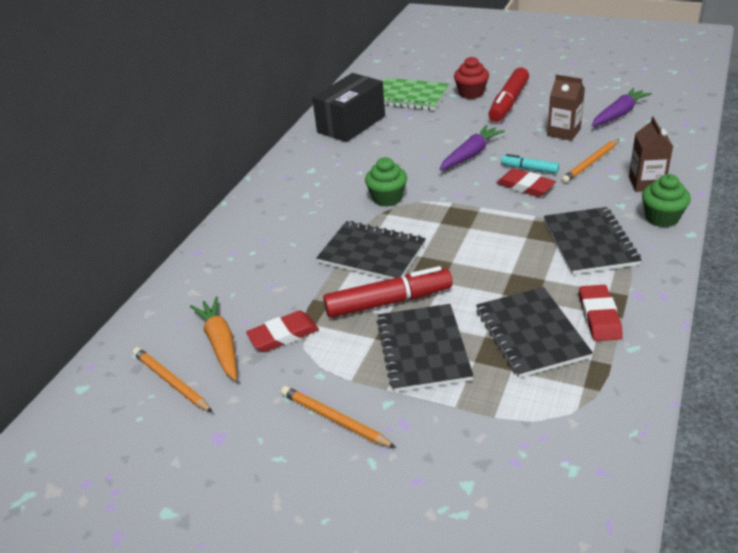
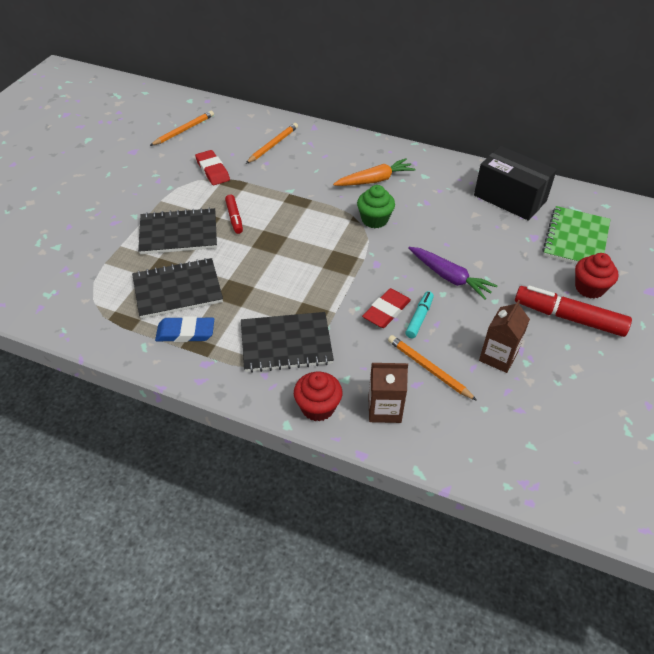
camera: 85 degrees right, 10 degrees up
orange carrot [190,297,237,381] -> orange carrot moved to [333,158,416,186]
orange pencil [281,386,396,448] -> orange pencil moved to [246,123,298,164]
black notebook [316,221,426,279] -> none
red marker [323,266,453,318] -> red marker [225,195,243,234], size x0.54
red eraser [579,285,623,341] -> blue eraser [155,316,214,342]
purple carrot [592,88,652,127] -> none
green cupcake [642,174,691,227] -> red cupcake [294,372,342,422]

